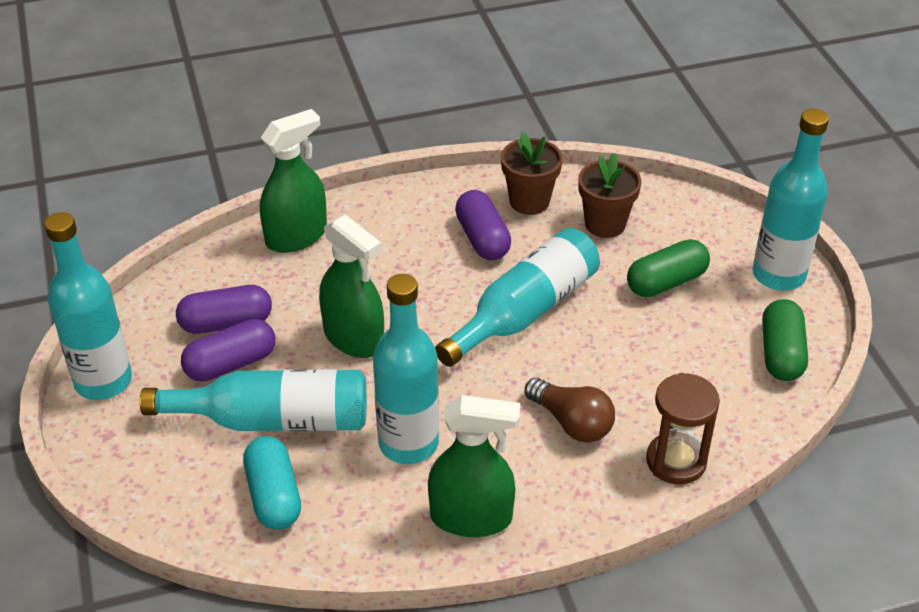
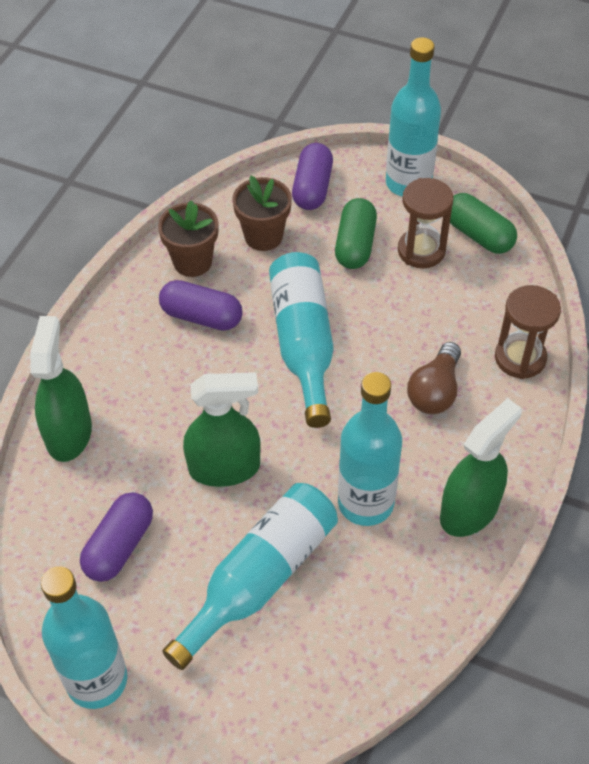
camera: 50 degrees left, 10 degrees up
purple capsule [181,319,275,381] -> purple capsule moved to [292,143,333,210]
turquoise capsule [243,436,301,530] -> none
brown light bulb [525,378,615,442] -> brown light bulb turned 120 degrees clockwise [407,342,461,414]
none -> brown hourglass [398,178,453,268]

